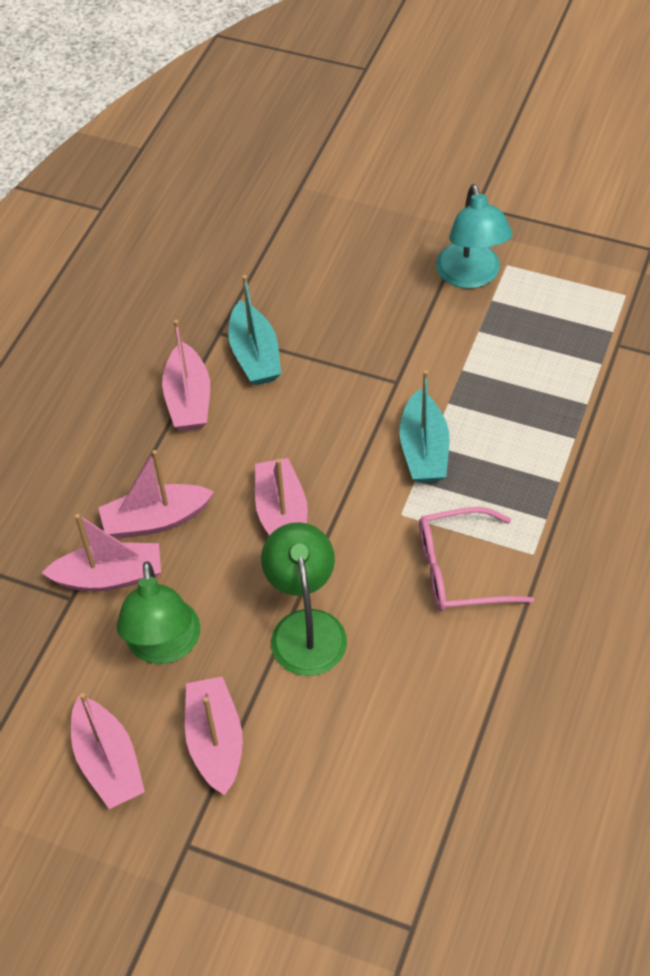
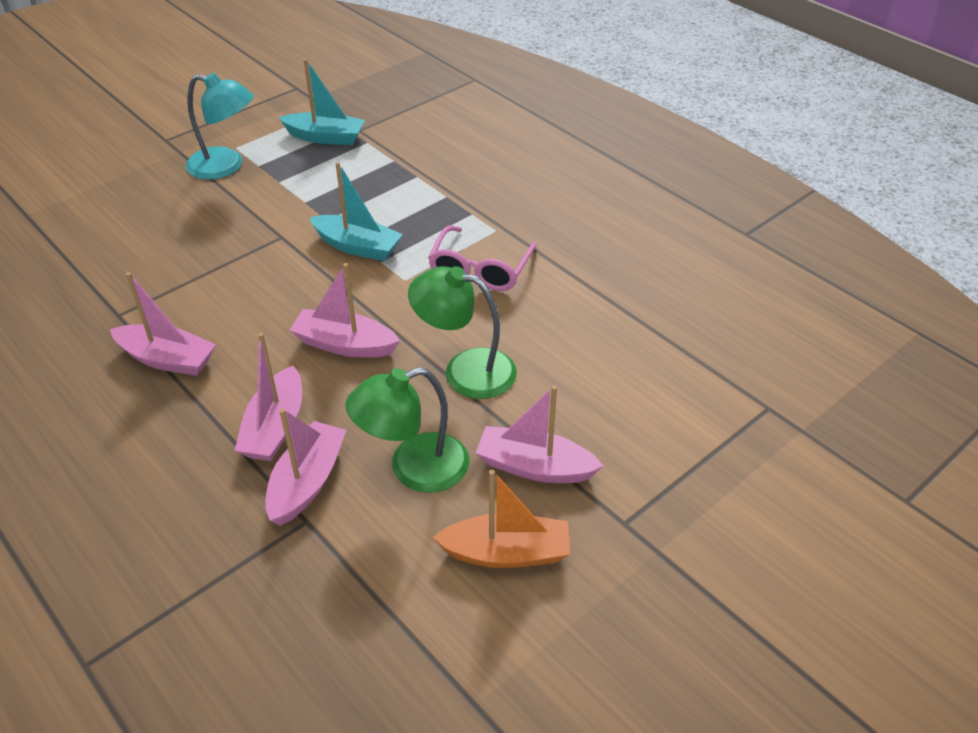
camera: 65 degrees left, 10 degrees down
pink boat [71,693,145,809] -> orange boat [433,469,570,568]
green lamp [116,561,200,664] -> green lamp turned 135 degrees clockwise [345,367,469,493]
turquoise boat [228,275,281,385] -> turquoise boat moved to [279,59,365,145]

